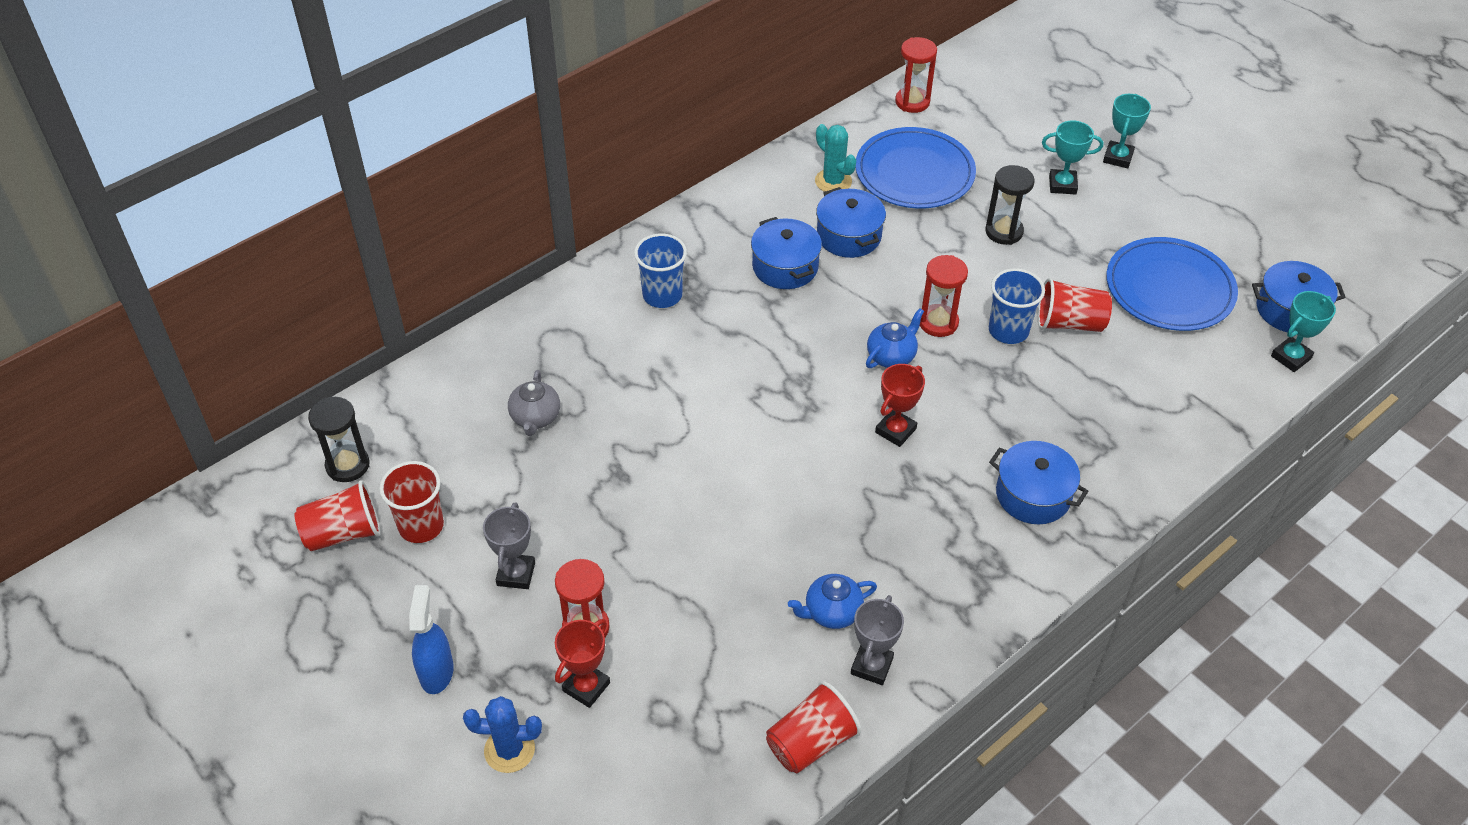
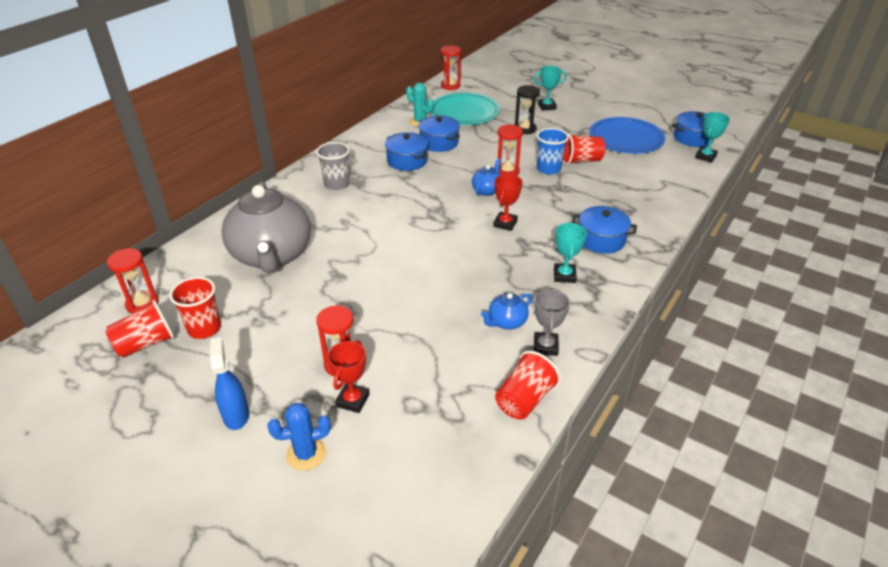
camera: 15 degrees left, 10 degrees down
black hourglass [308,397,370,482] -> red hourglass [107,248,159,314]
grey trophy [483,502,535,589] -> none
grey teapot [508,370,560,436] -> grey teapot [221,182,311,273], size x2.40
blue cup [634,234,687,308] -> grey cup [316,142,350,190]
blue plate [856,127,976,208] -> turquoise plate [431,93,500,125]
turquoise trophy [1103,94,1151,168] -> turquoise trophy moved to [554,223,587,283]

